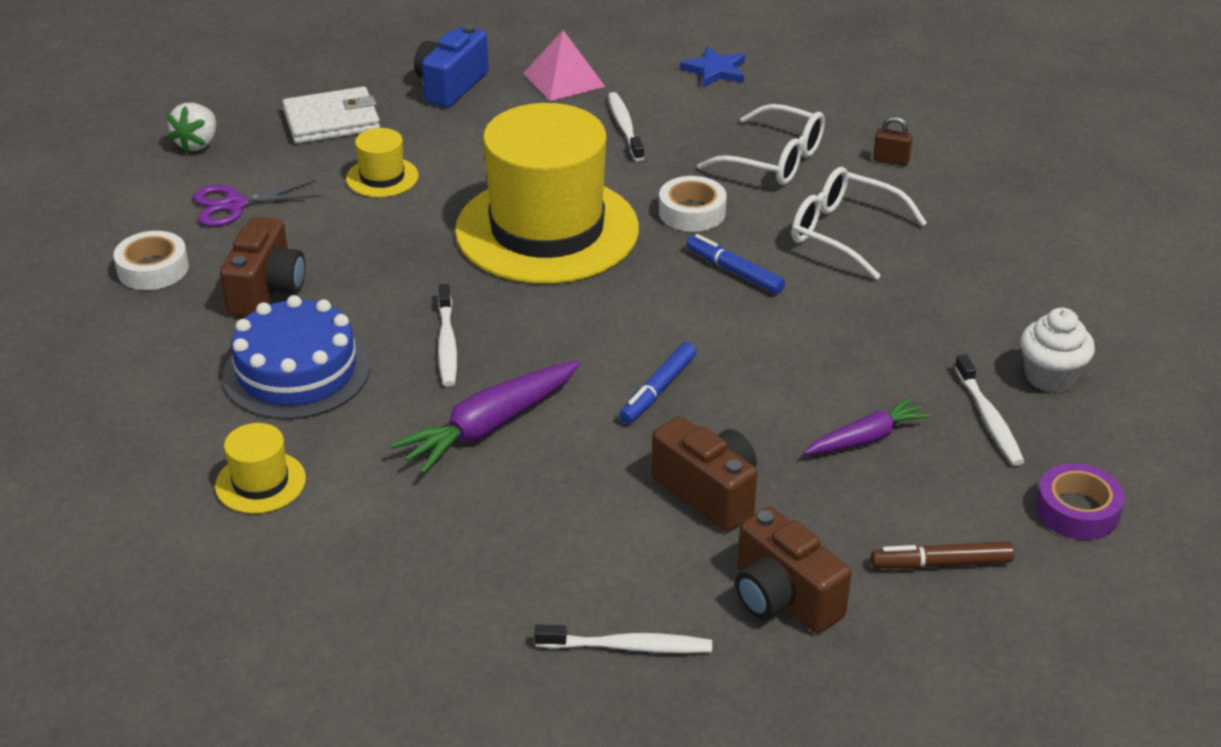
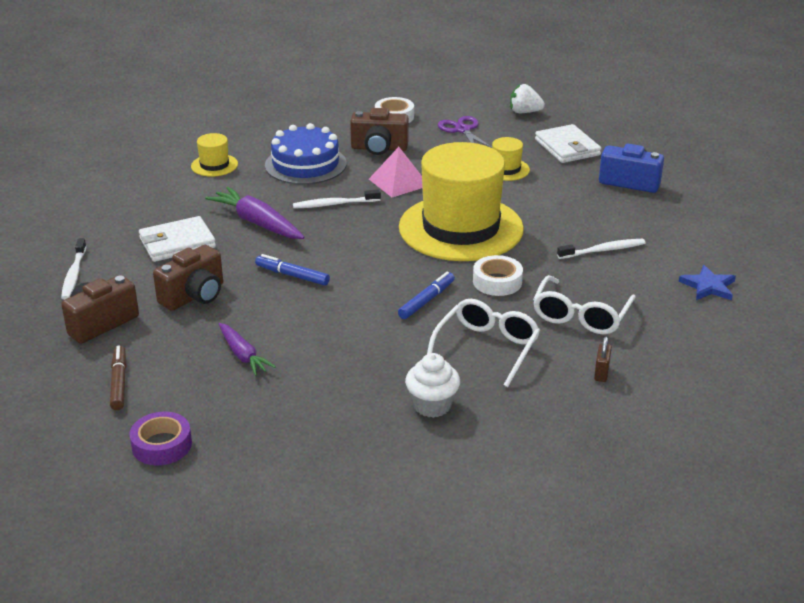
camera: 85 degrees right, 5 degrees down
pink pyramid [523,30,605,101] -> pink pyramid moved to [369,147,423,197]
white toothbrush [955,354,1025,466] -> none
white cupcake [1020,308,1095,393] -> white cupcake moved to [405,353,460,418]
none -> white wallet [139,216,216,262]

